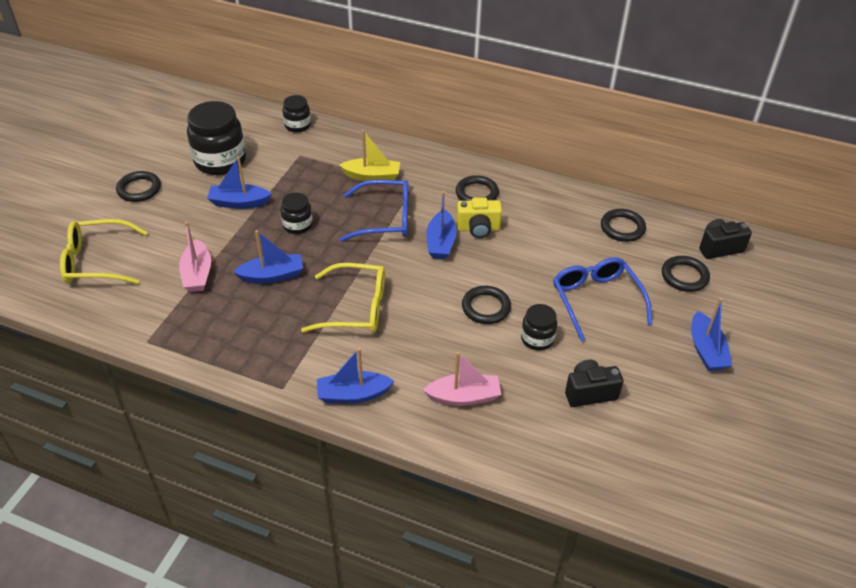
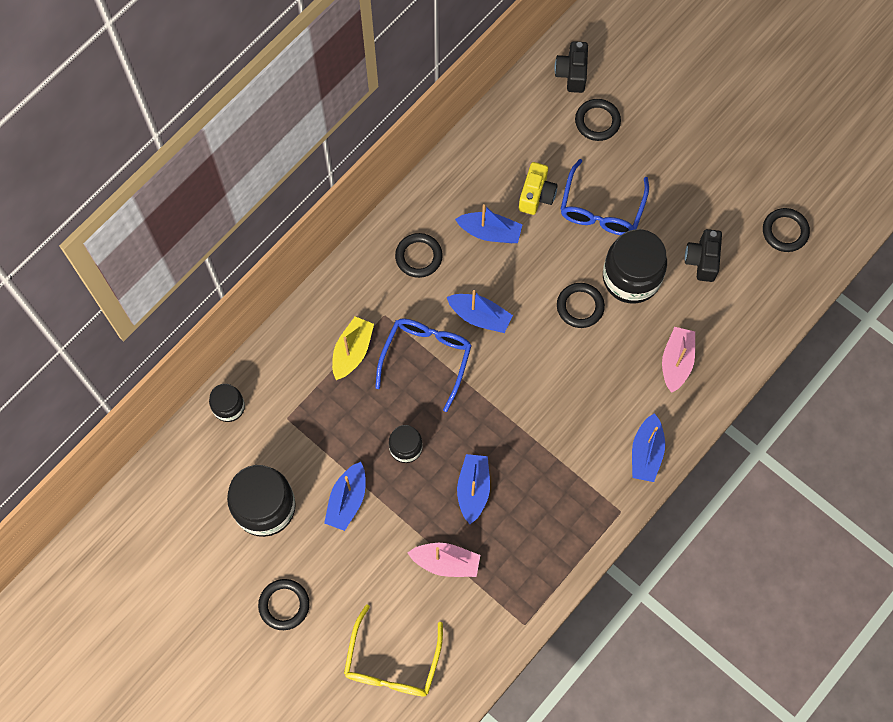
camera: 70 degrees left, 25 degrees up
yellow glasses [301,263,385,333] -> none
yellow camera [457,198,502,238] -> yellow camera moved to [519,162,558,215]
black jar [521,304,557,350] -> black jar [603,229,667,304], size x1.87
blue glasses [553,257,652,341] -> blue glasses turned 75 degrees counterclockwise [560,159,649,235]
black ring [601,209,646,242] -> black ring moved to [763,208,810,252]
blue boat [691,298,732,371] -> blue boat moved to [455,204,522,243]

